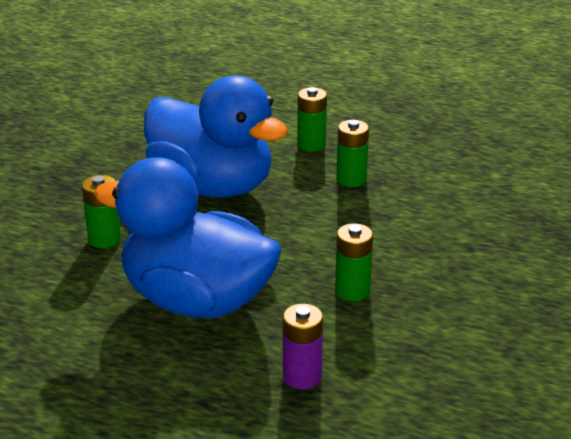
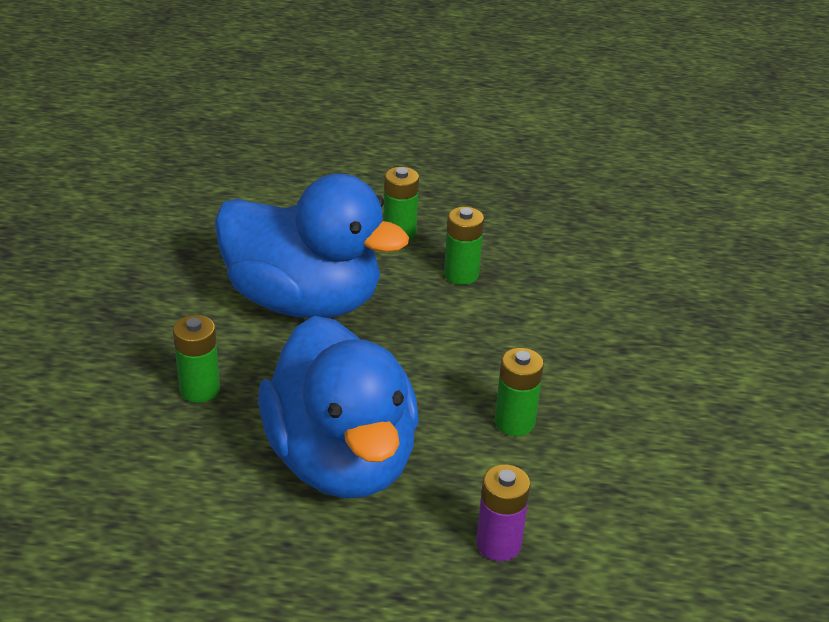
camera: 15 degrees left, 5 degrees up
blue duck [94,157,282,318] -> blue duck turned 120 degrees counterclockwise [258,316,419,498]

